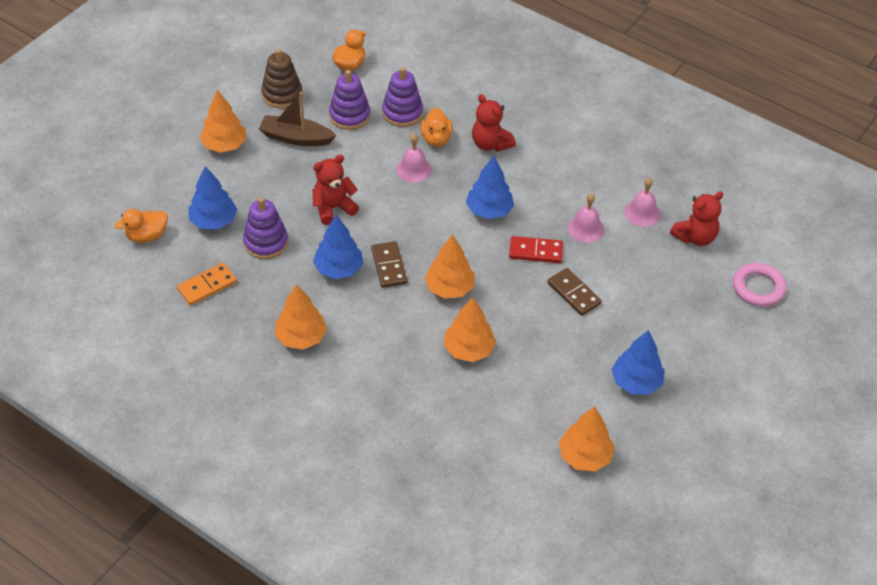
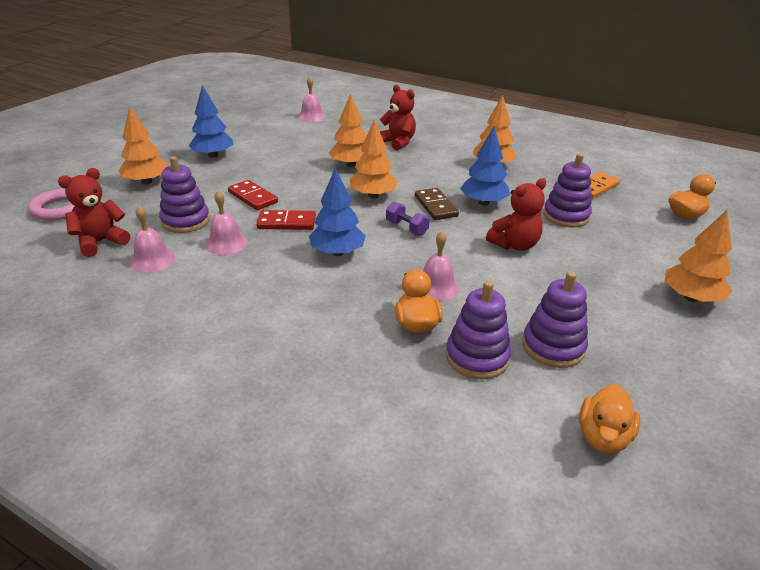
camera: 175 degrees right, 15 degrees down
blue tree [189,166,237,229] -> none
brown boat [259,92,336,146] -> none
brown stacking toy [261,49,302,108] -> none
red teddy bear [472,94,516,152] -> red teddy bear moved to [379,85,416,151]
brown domino [547,268,602,316] -> red domino [228,180,278,210]
orange tree [559,406,615,472] -> orange tree moved to [119,107,168,184]
none -> purple stacking toy [159,156,210,233]
none -> pink bell [298,76,326,122]
none -> purple dumbbell [386,202,430,236]

